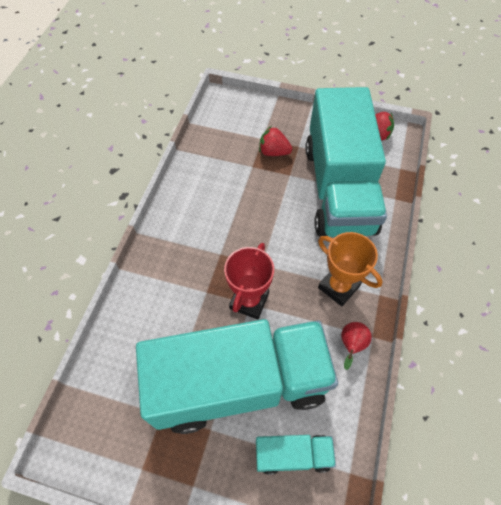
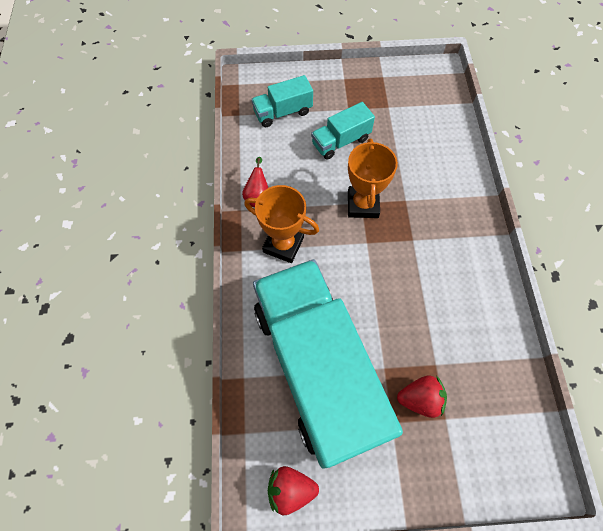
camera: 160 degrees right, 5 degrees up
turquoise truck [136,319,338,434] -> turquoise truck [311,102,375,160], size x0.41
red trophy [224,243,274,320] -> orange trophy [348,139,398,218]

